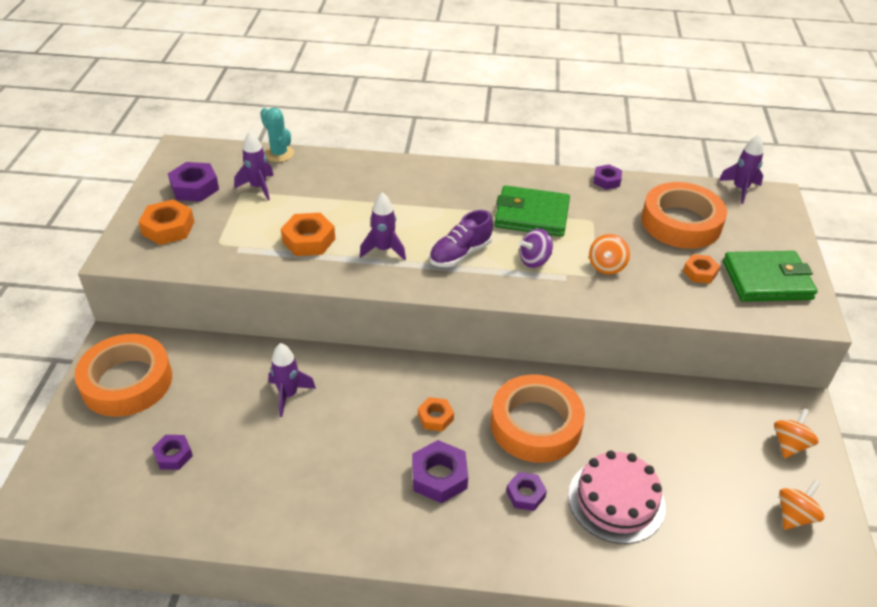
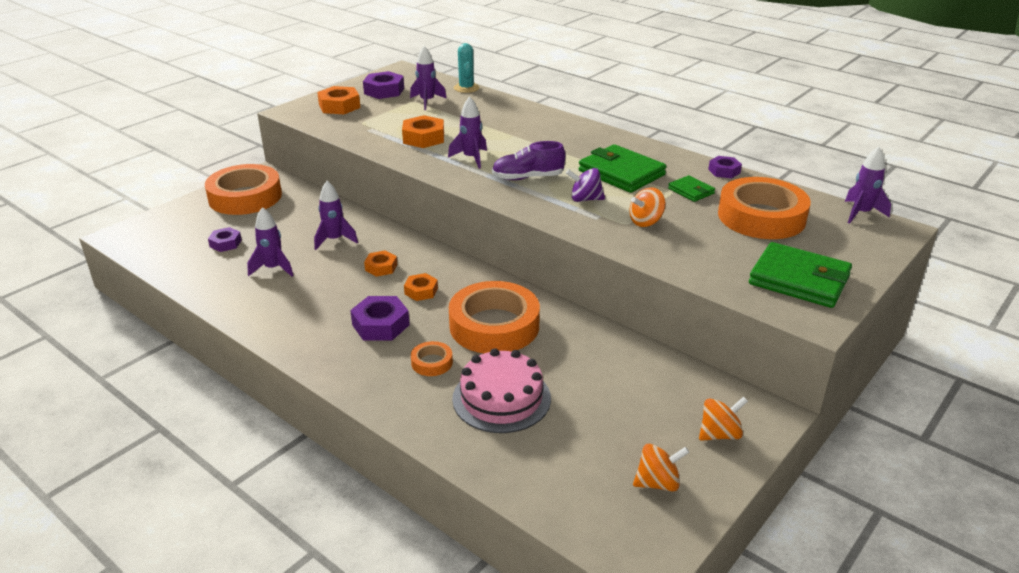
camera: 35 degrees right, 10 degrees down
purple nut [506,472,547,511] -> orange tape [411,341,453,376]
orange nut [683,254,720,284] -> orange nut moved to [364,250,397,277]
none -> purple rocket [247,207,293,277]
none -> green wallet [668,175,715,202]

